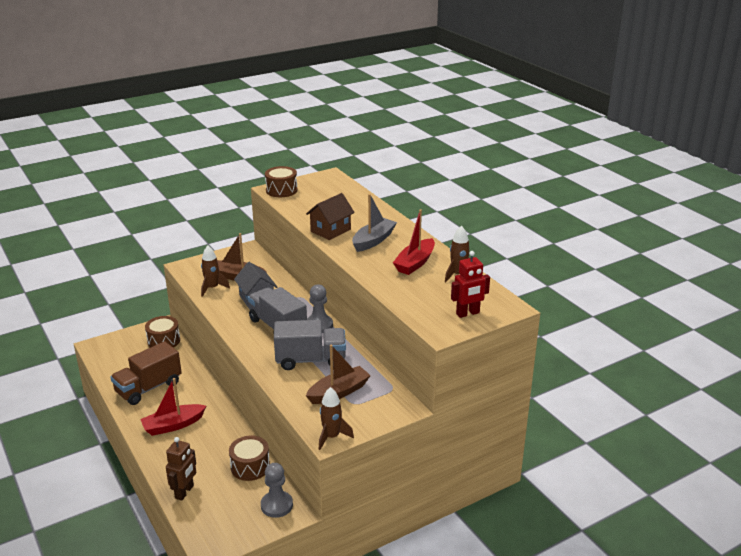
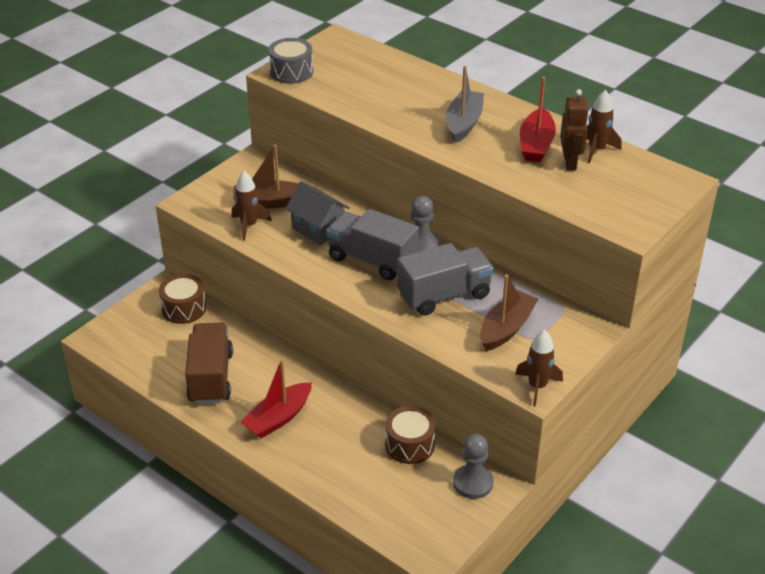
camera: 20 degrees left, 10 degrees up
brown truck [110,341,182,405] -> brown truck turned 150 degrees clockwise [185,323,233,404]
brown robot [166,437,196,500] -> brown robot moved to [560,89,589,171]
brown drum [265,166,298,197] -> grey drum [268,38,313,84]
brown house [306,193,355,240] -> none
red robot [451,251,490,318] -> none

